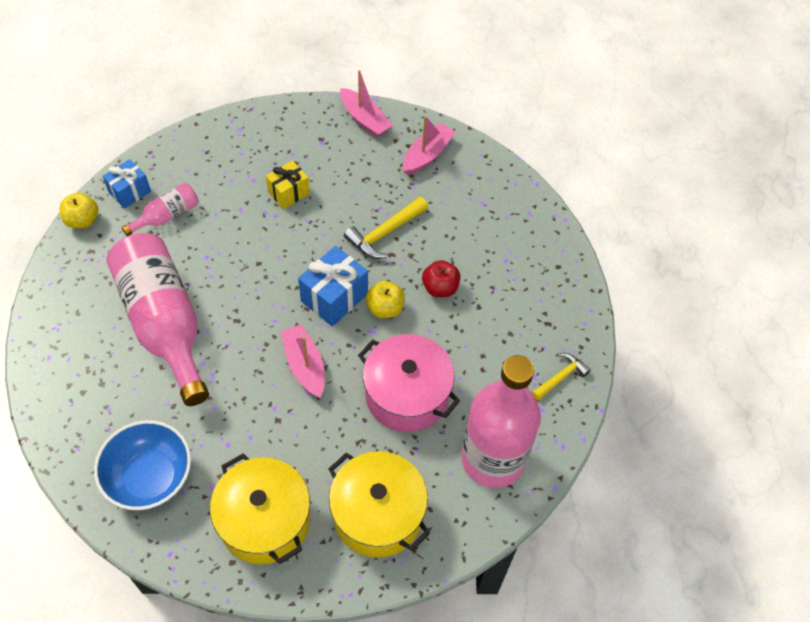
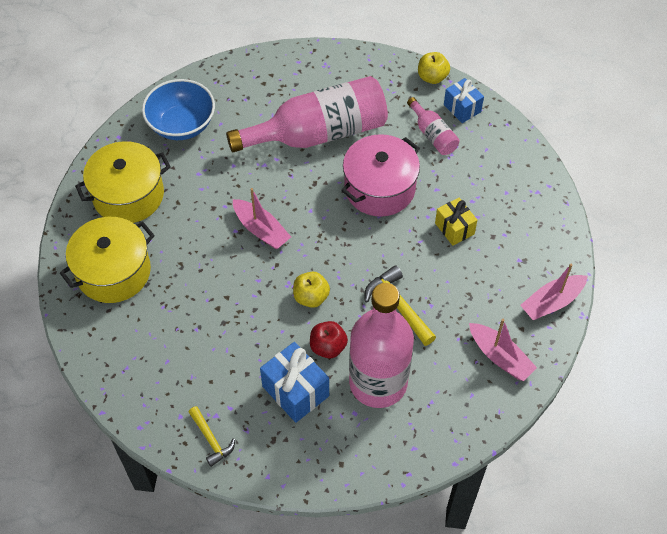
camera: 100 degrees right, 0 degrees up
pink boat [281,324,325,398] -> pink boat turned 60 degrees clockwise [233,188,291,249]
blue gift [298,246,368,327] -> blue gift moved to [260,342,329,423]
pink pot [358,334,460,432] -> pink pot moved to [341,134,420,217]
pink bottle [461,355,541,488] -> pink bottle moved to [349,283,414,408]

